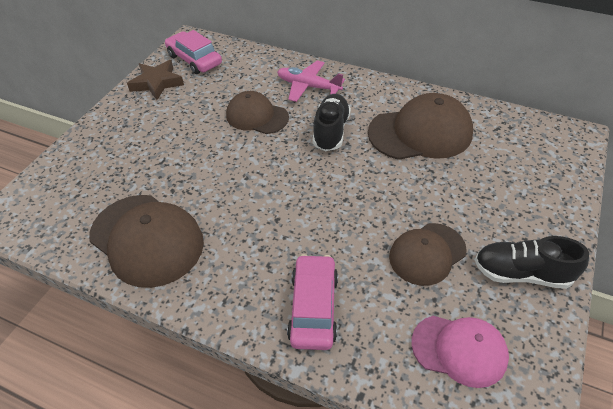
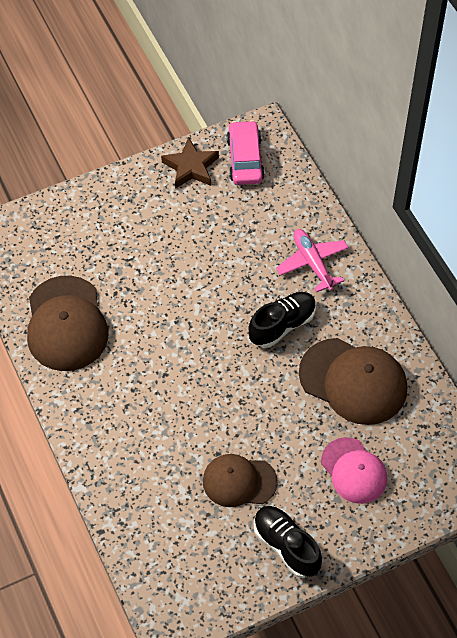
camera: 40 degrees right, 10 degrees up
brown cap [226,91,289,134] -> none
pink car [287,254,338,350] -> none
pink cap [411,316,509,388] -> pink cap moved to [321,437,387,504]

